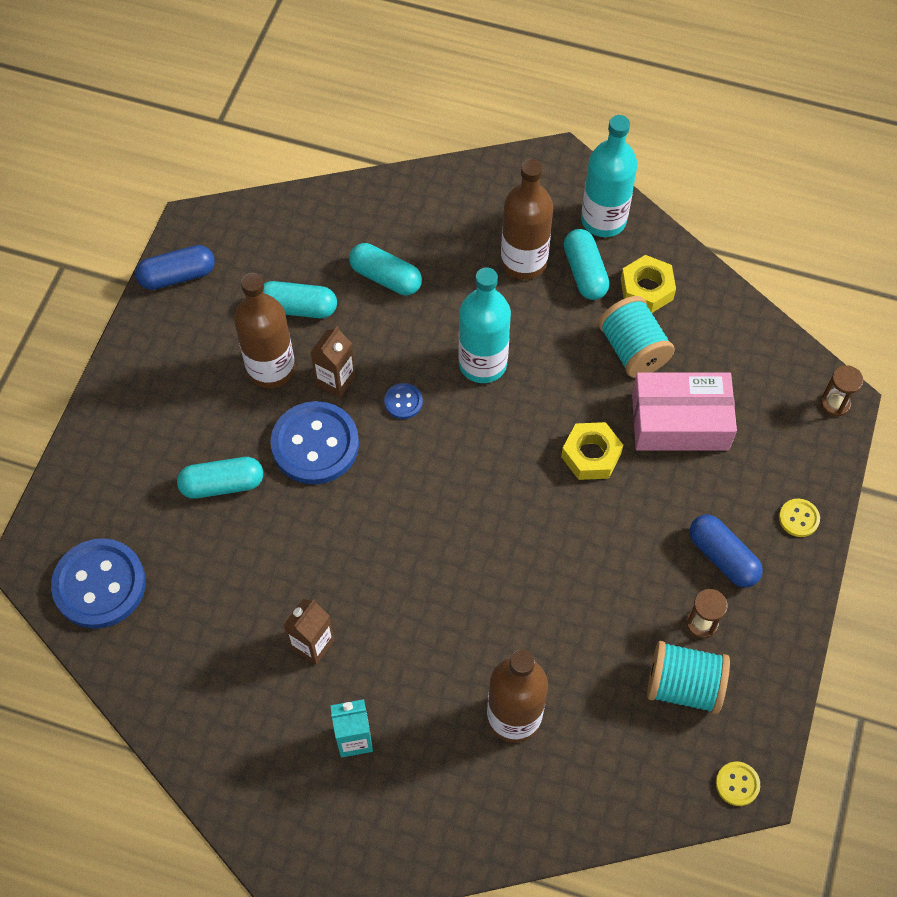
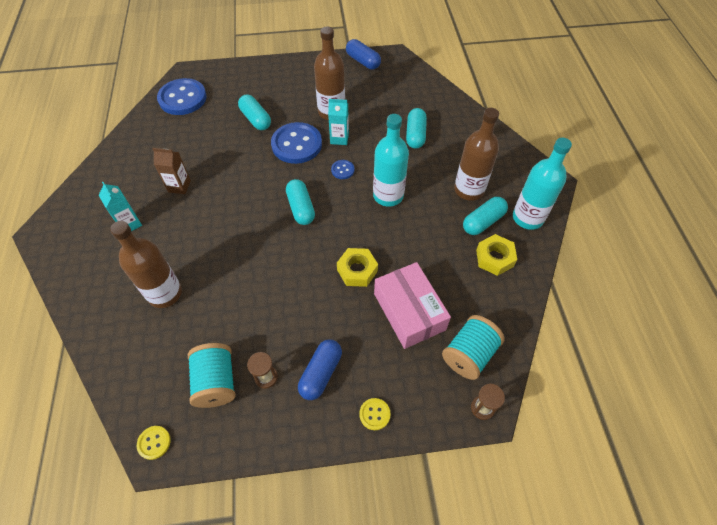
camera: 65 degrees right, 5 degrees down
turquoise capsule [263,281,337,318] -> turquoise capsule moved to [286,179,315,225]
brown carton [310,326,355,398] -> turquoise carton [328,99,349,145]
turquoise spool [598,296,675,378] -> turquoise spool moved to [442,315,505,380]

